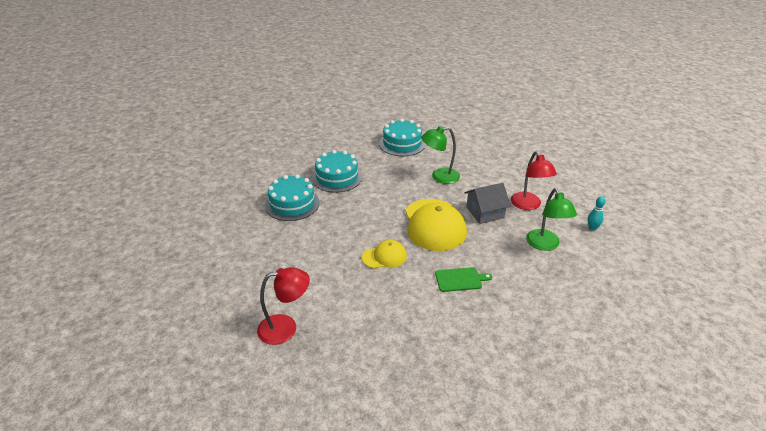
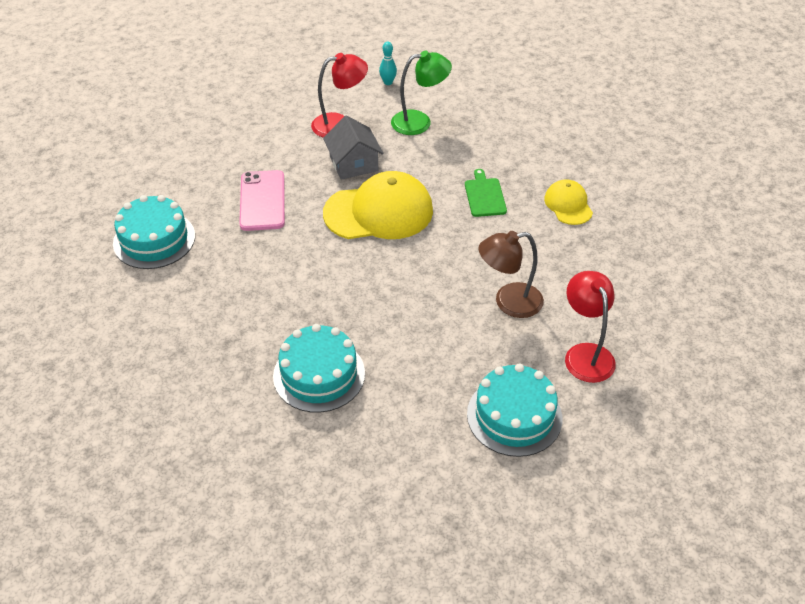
camera: 90 degrees left, 10 degrees up
turquoise cake [312,150,363,193] -> turquoise cake moved to [467,364,562,457]
yellow cap [362,240,407,269] -> yellow cap moved to [544,179,593,225]
green lamp [421,126,460,184] -> pink phone [239,170,285,231]
none -> brown lamp [479,231,544,318]

